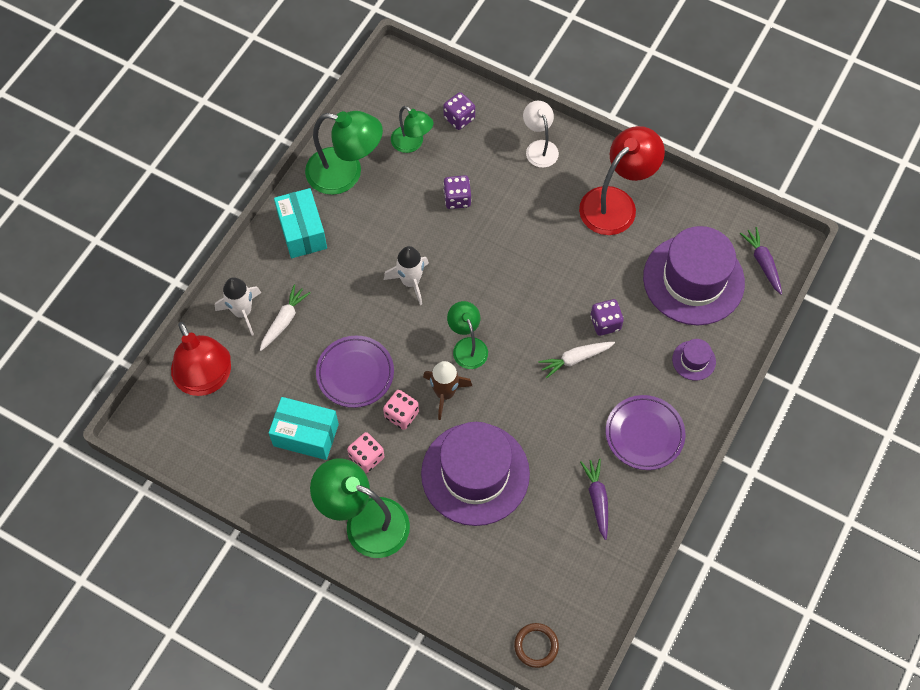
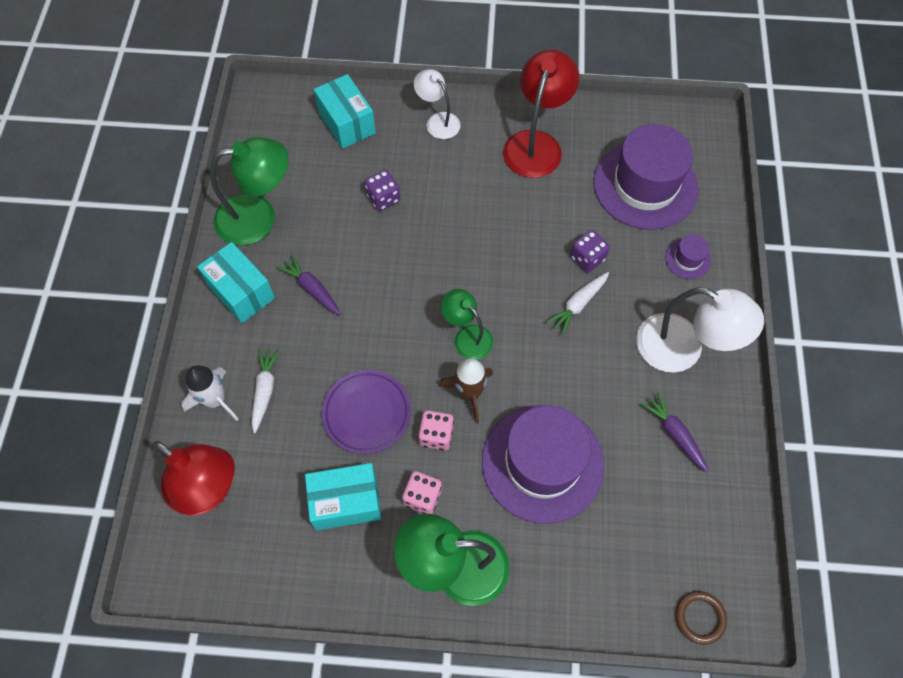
camera: 25 degrees left, 0 degrees up
white rocket [384,246,429,305] -> none
green lamp [391,106,434,153] -> none
purple dice [443,92,475,130] -> turquoise box [314,74,376,149]
purple plate [606,395,685,470] -> white lamp [636,287,764,373]
purple carrot [740,227,782,295] -> purple carrot moved to [277,255,341,315]

